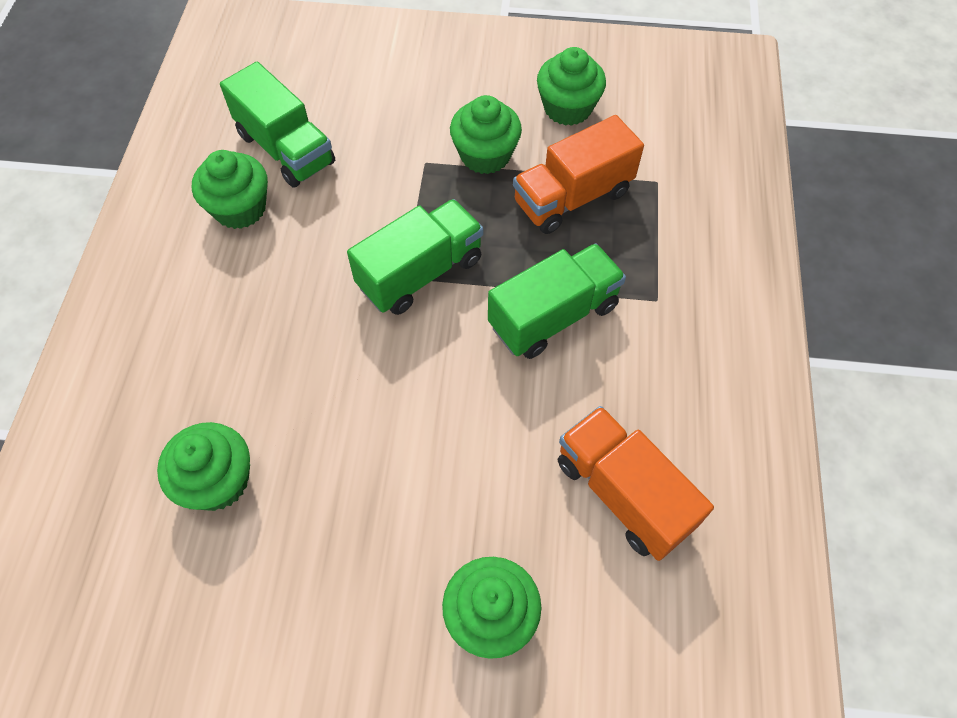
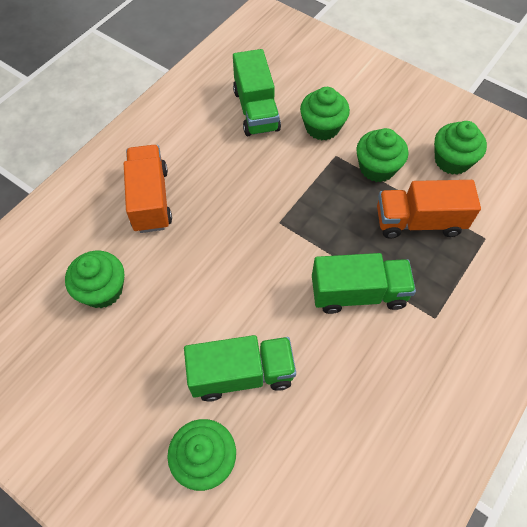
camera: 30 degrees right, 0 degrees up
green cupcake [192,150,268,229] -> green cupcake moved to [300,87,350,140]
green truck [347,199,483,315] -> green truck moved to [184,335,296,402]
orange truck [558,406,714,561] -> orange truck moved to [124,145,172,233]

